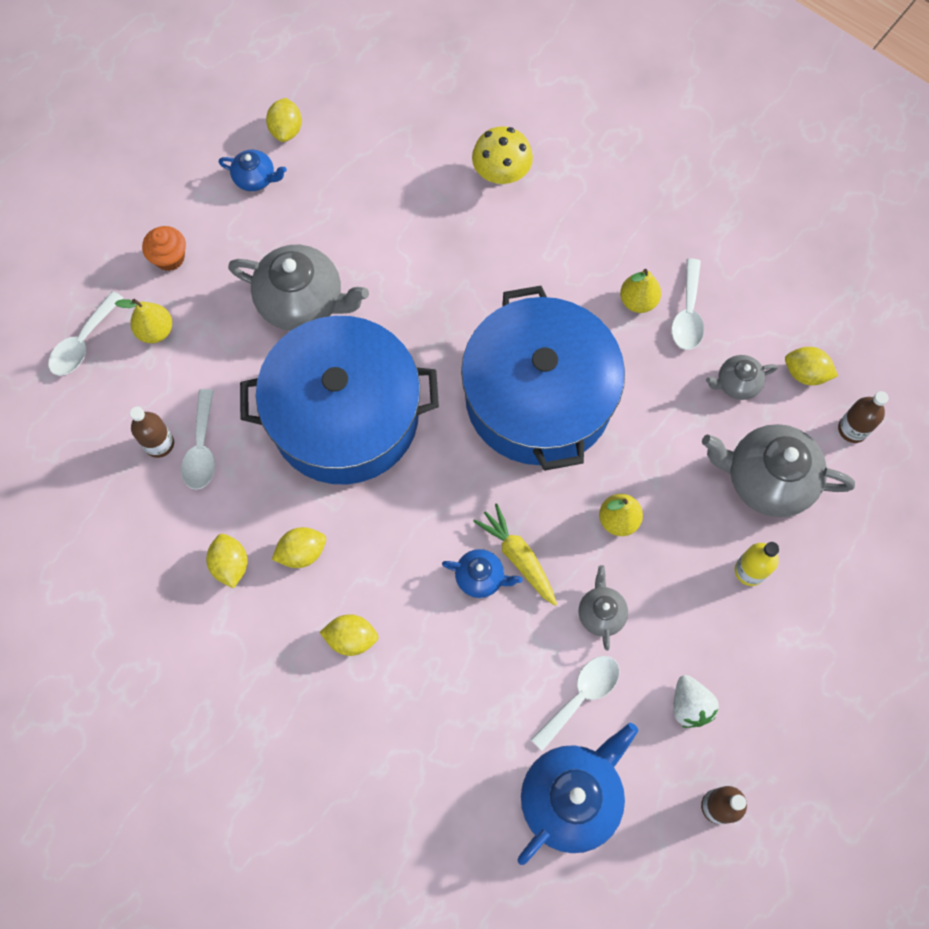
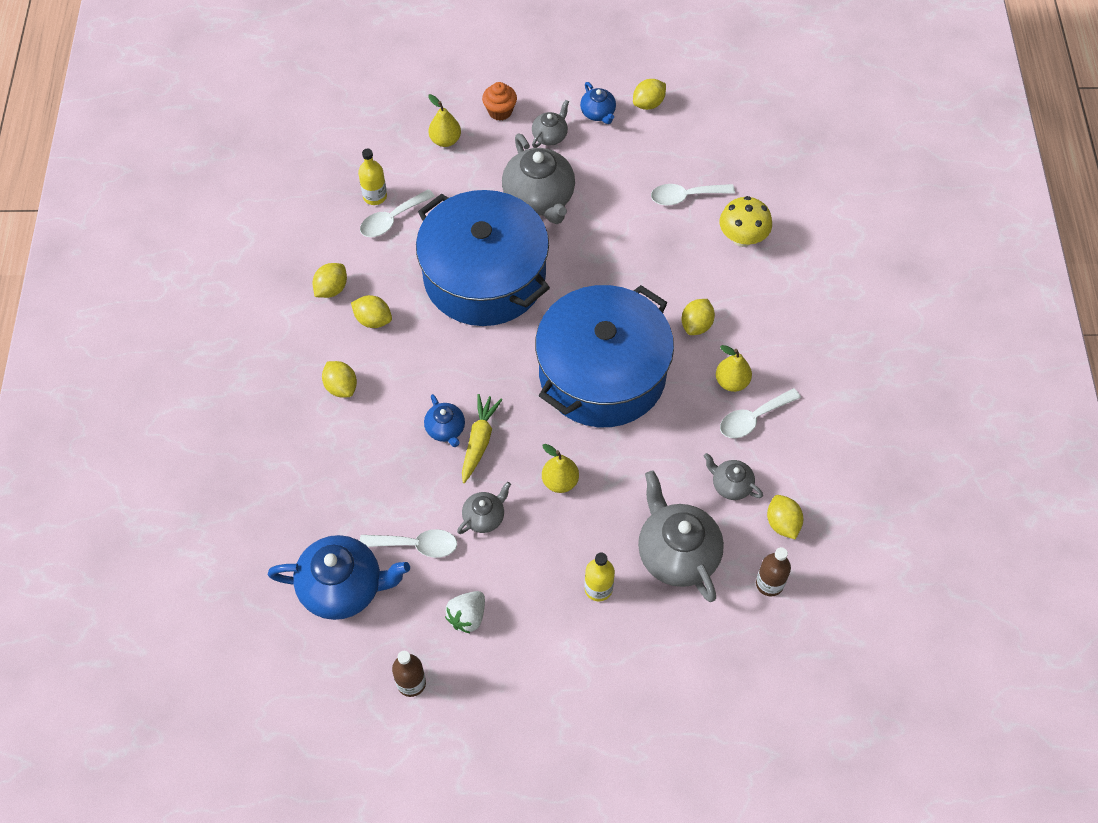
camera: 50 degrees right, 10 degrees down
white spoon [48,291,123,376] -> white spoon moved to [651,184,735,206]
brown bottle [130,407,174,458] -> yellow bottle [358,149,387,205]
none -> grey teapot [532,100,569,148]
none -> yellow lemon [681,299,715,335]

